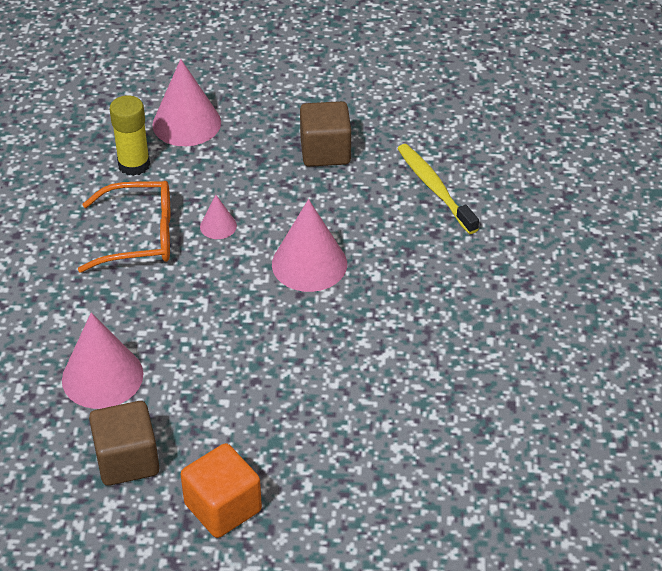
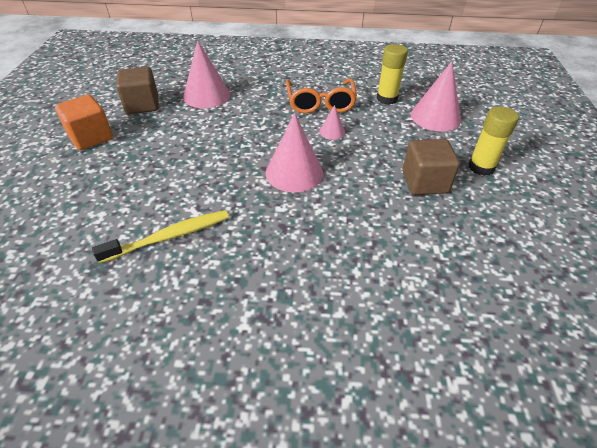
camera: 90 degrees right, 0 degrees up
yellow toothbrush [397,144,479,234] -> yellow toothbrush moved to [92,210,229,264]
none -> yellow glue stick [468,106,519,176]

